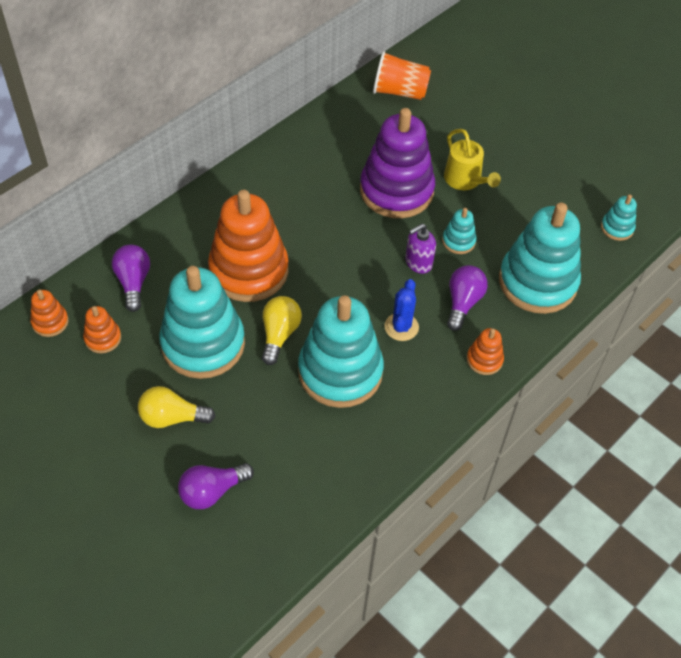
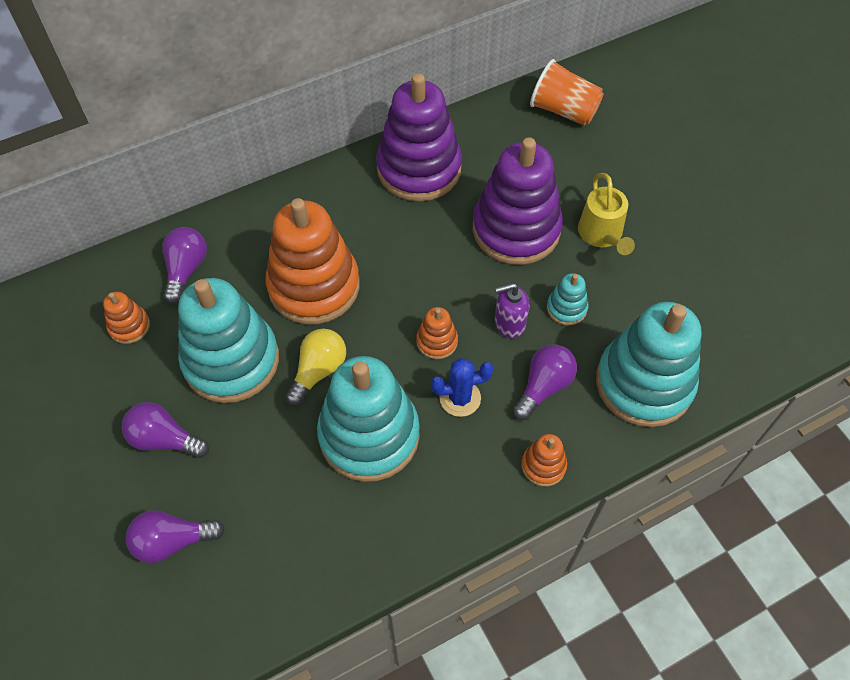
camera: 20 degrees right, 5 degrees up
orange stacking toy [30,289,68,337] -> orange stacking toy moved to [416,307,458,359]
yellow light bulb [138,386,216,428] -> purple light bulb [122,402,209,458]
blue cactus [384,279,419,341] -> blue cactus turned 45 degrees clockwise [431,358,494,417]
turquoise stacking toy [601,194,637,241] -> none
none -> purple stacking toy [376,73,462,201]

